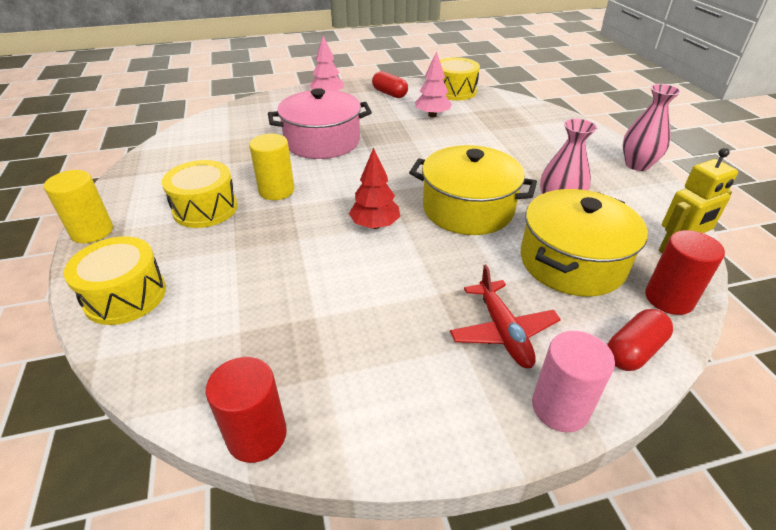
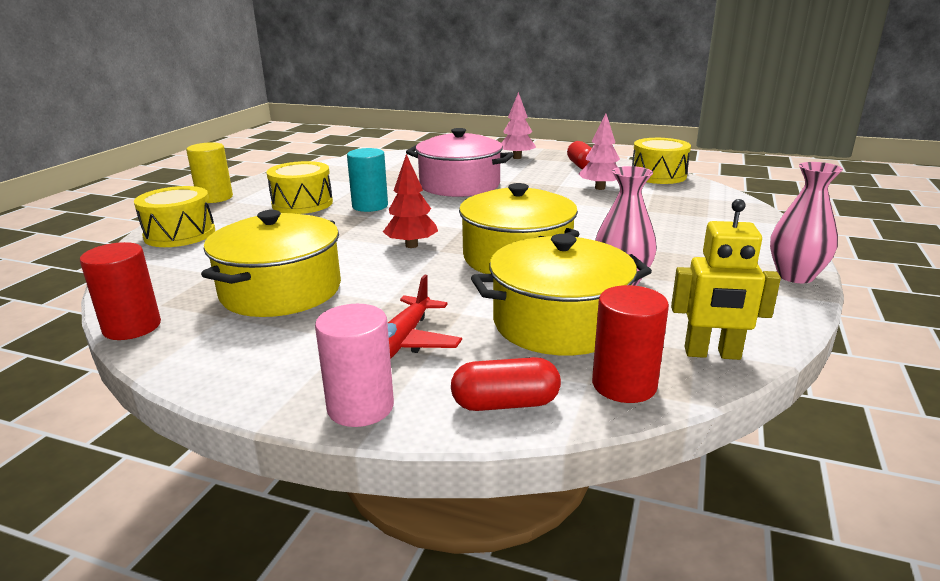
camera: 35 degrees right, 15 degrees down
yellow cylinder [249,134,294,200] -> turquoise cylinder [347,148,388,212]
none -> yellow pot [201,210,341,317]

